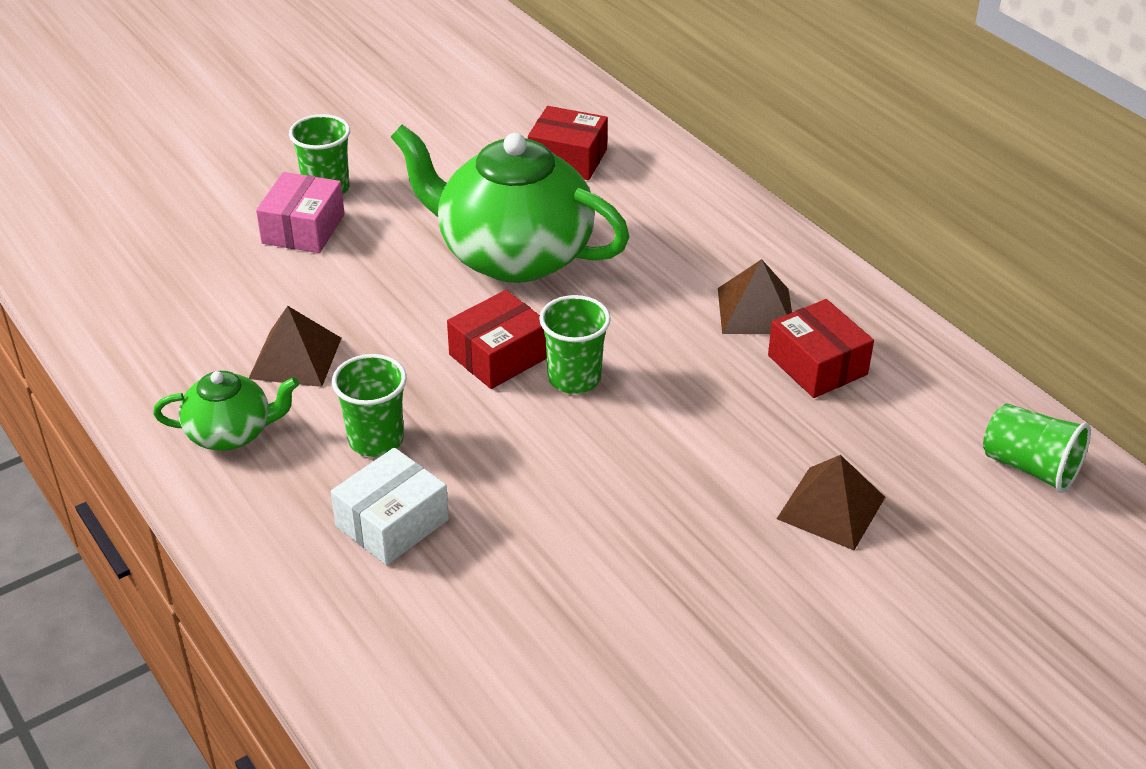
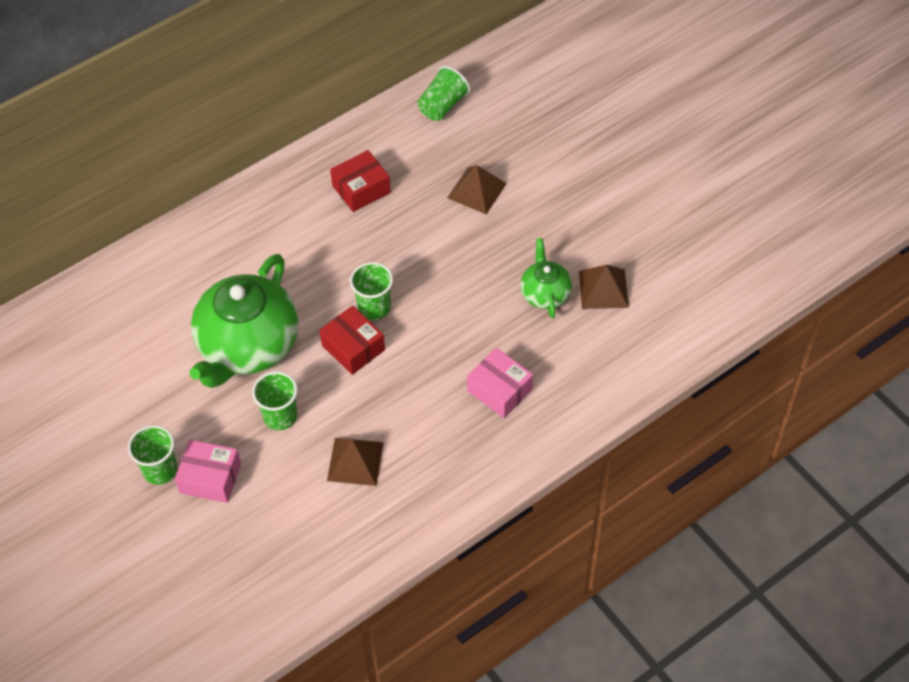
camera: 90 degrees left, 15 degrees up
green teapot [153,371,299,451] -> green teapot moved to [520,238,572,318]
white box [331,447,449,565] -> pink box [467,348,533,418]
green cup [332,354,407,457] -> green cup moved to [252,371,298,430]
red box [528,106,608,180] -> none
brown pyramid [718,259,792,334] -> brown pyramid moved to [579,265,629,309]

